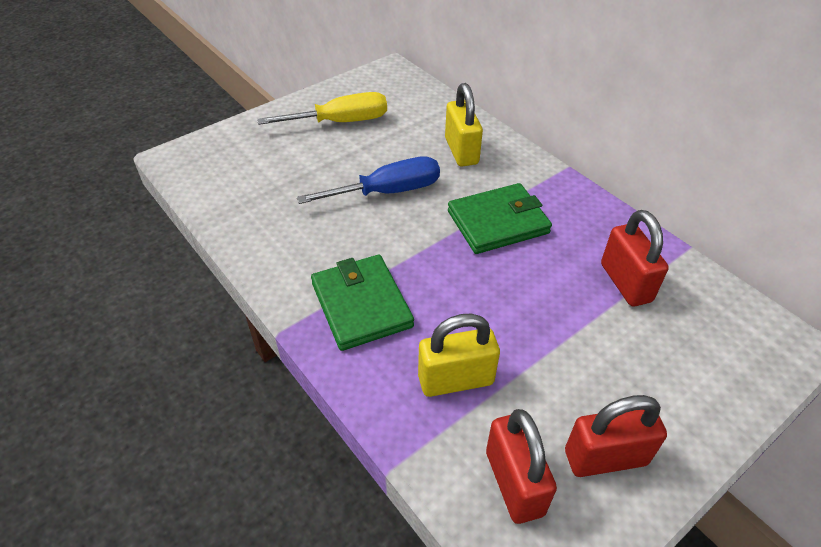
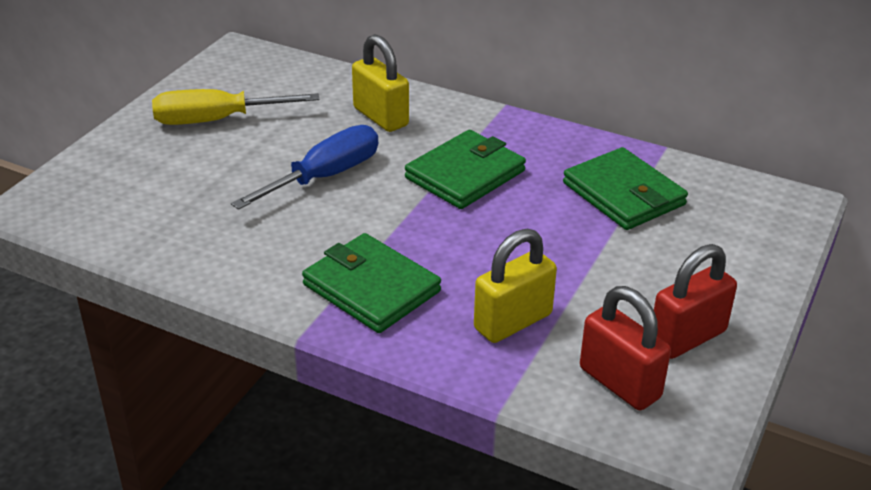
camera: 25 degrees left, 10 degrees down
yellow screwdriver [257,92,387,125] -> yellow screwdriver turned 150 degrees counterclockwise [152,89,319,125]
red padlock [601,210,669,306] -> green wallet [563,147,688,230]

